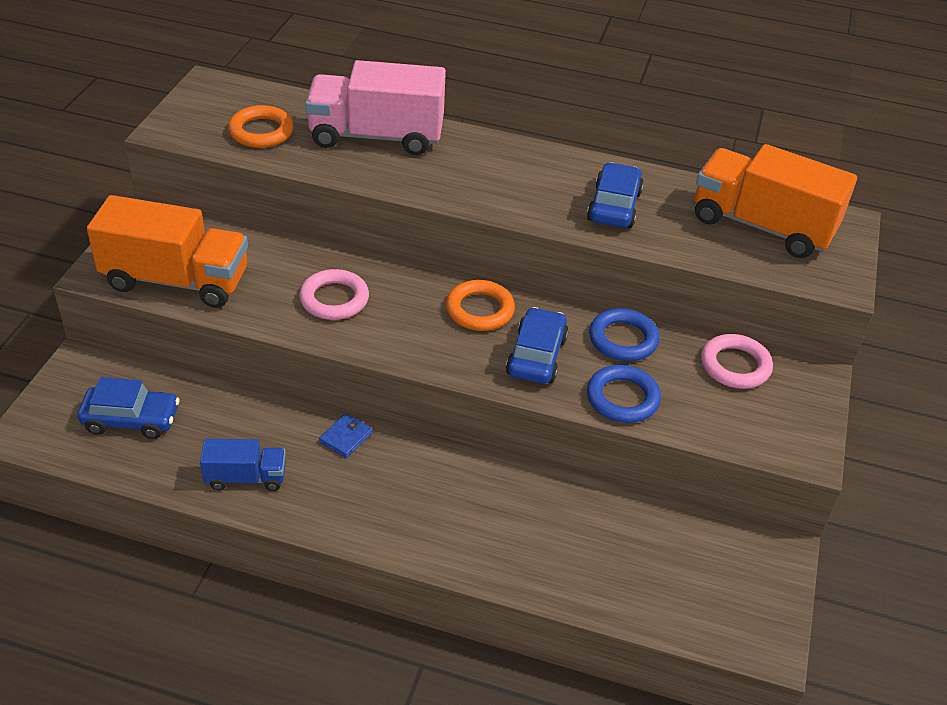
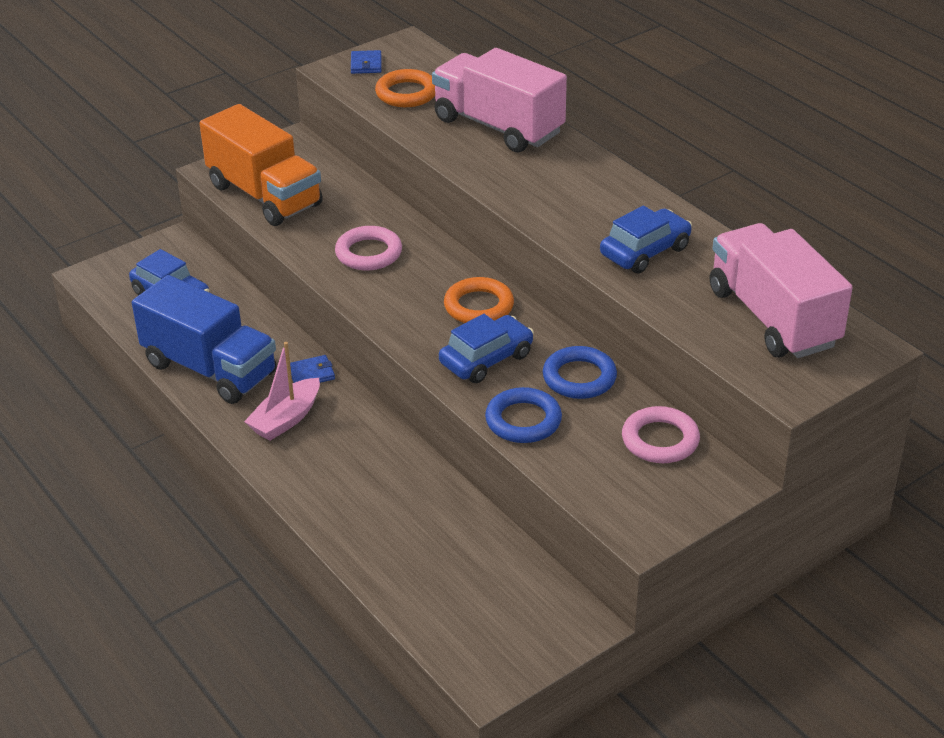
camera: 40 degrees right, 5 degrees down
blue truck [200,439,286,491] -> blue truck [132,275,277,404], size x1.92
orange truck [695,144,857,258] -> pink truck [710,223,853,358]
none -> pink boat [244,342,320,441]
none -> blue wallet [351,50,381,74]

